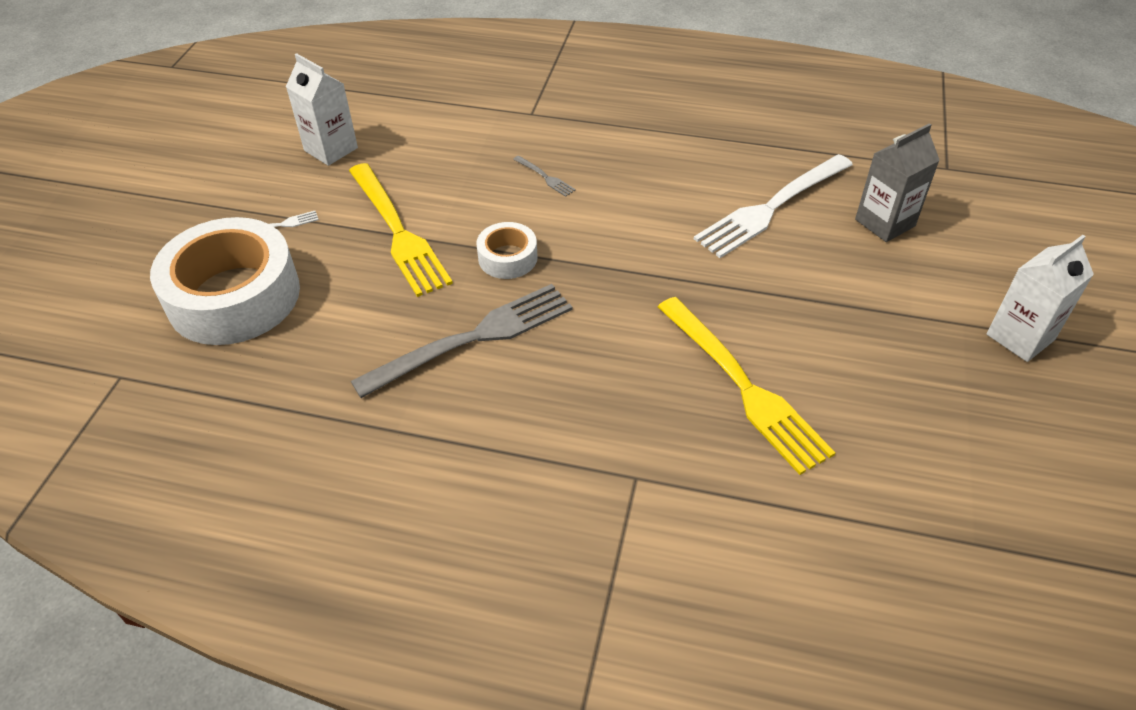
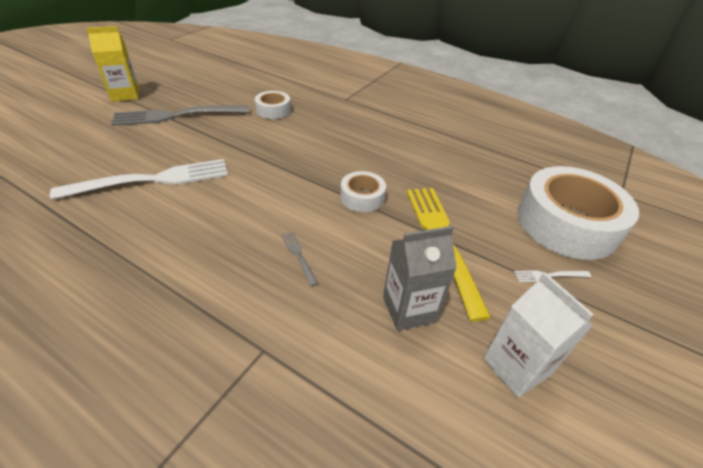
camera: 165 degrees left, 5 degrees down
grey fork [351,284,573,398] -> grey fork moved to [111,105,250,126]
yellow fork [658,297,835,475] -> white tape [255,91,291,119]
grey carton [855,123,940,242] -> grey carton moved to [383,226,457,331]
white carton [987,235,1094,362] -> yellow carton [86,26,139,102]

